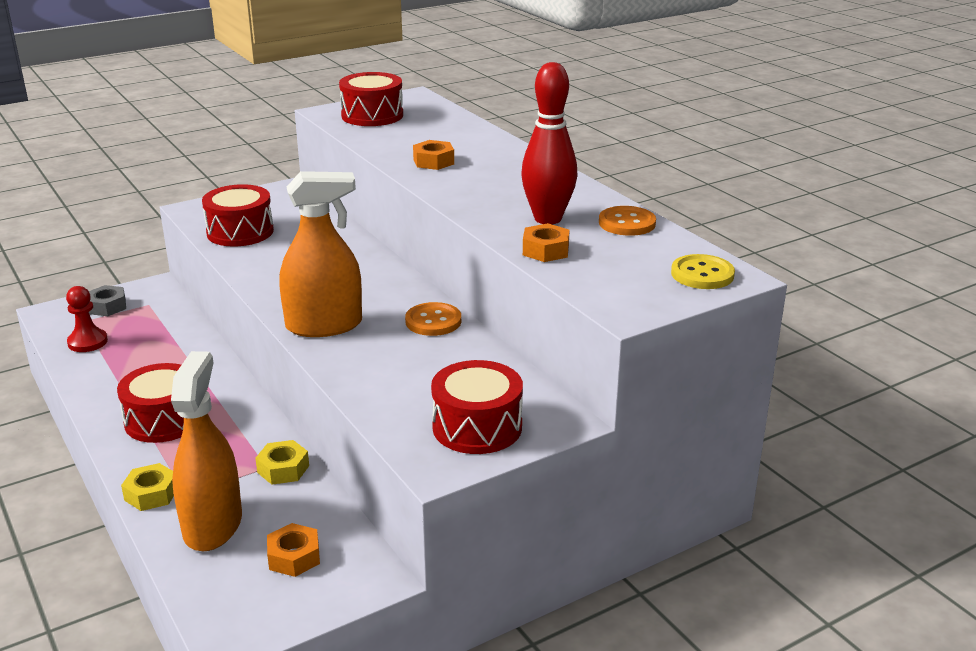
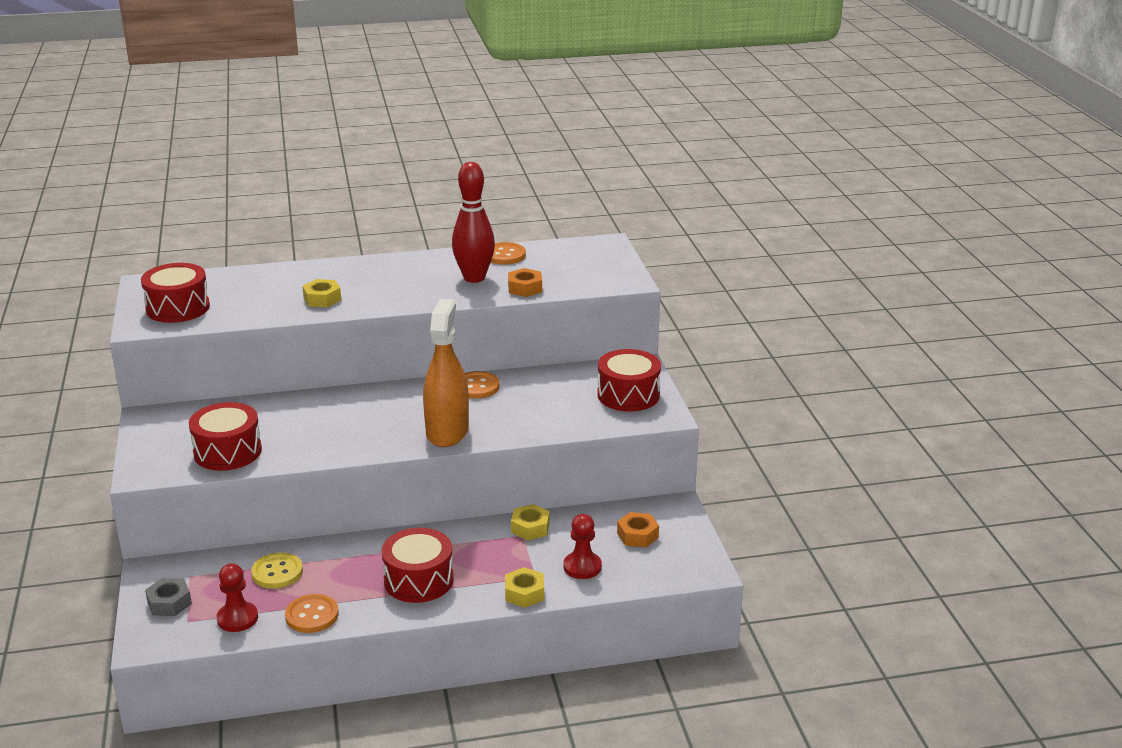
camera: 70 degrees left, 0 degrees up
orange spray bottle [171,351,242,551] -> red pawn [564,514,602,579]
orange nut [413,140,454,170] -> yellow nut [302,279,341,307]
yellow button [671,254,735,289] -> yellow button moved to [251,553,303,589]
none -> orange button [285,594,339,633]

